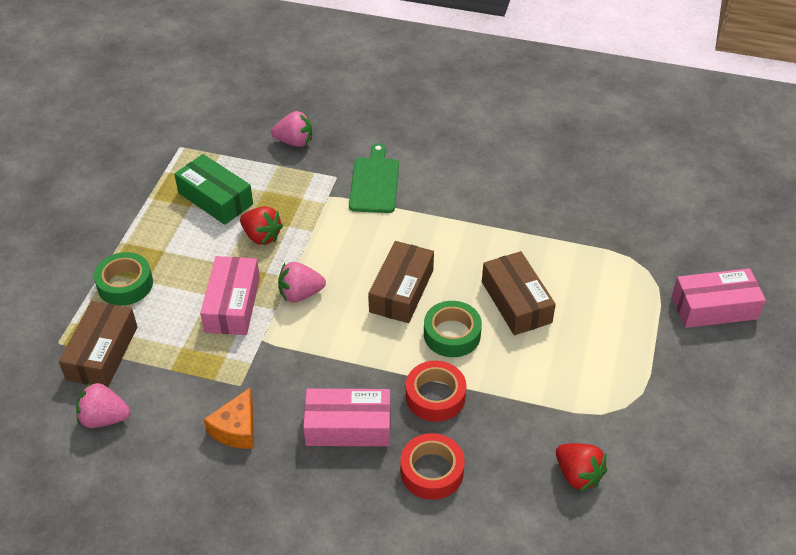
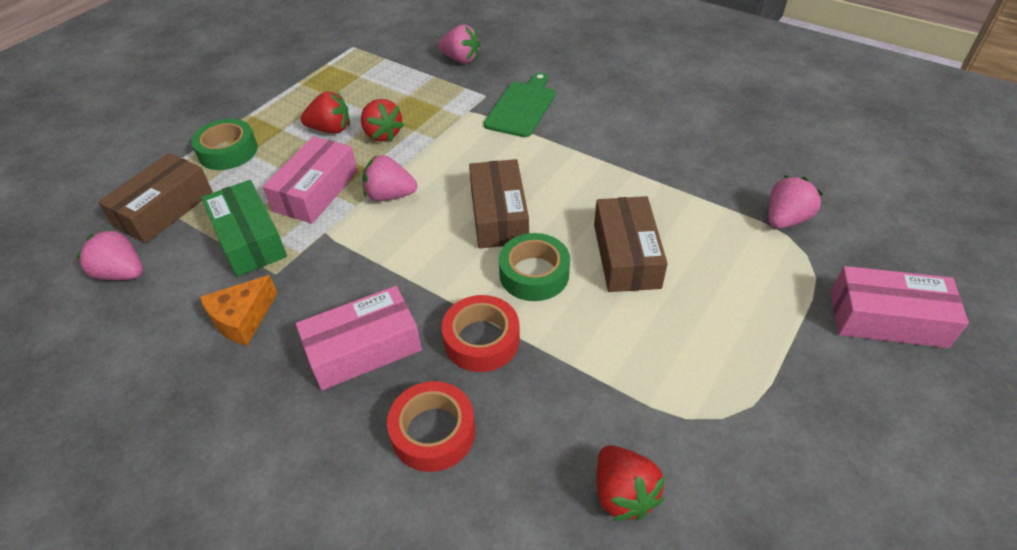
camera: 20 degrees right, 0 degrees up
green box [174,154,253,225] -> green box moved to [201,180,287,277]
pink box [303,389,390,446] -> pink box turned 45 degrees counterclockwise [296,286,422,390]
brown box [368,241,434,323] -> brown box turned 45 degrees counterclockwise [469,159,529,248]
none -> red strawberry [301,91,350,134]
none -> pink strawberry [769,176,823,229]

